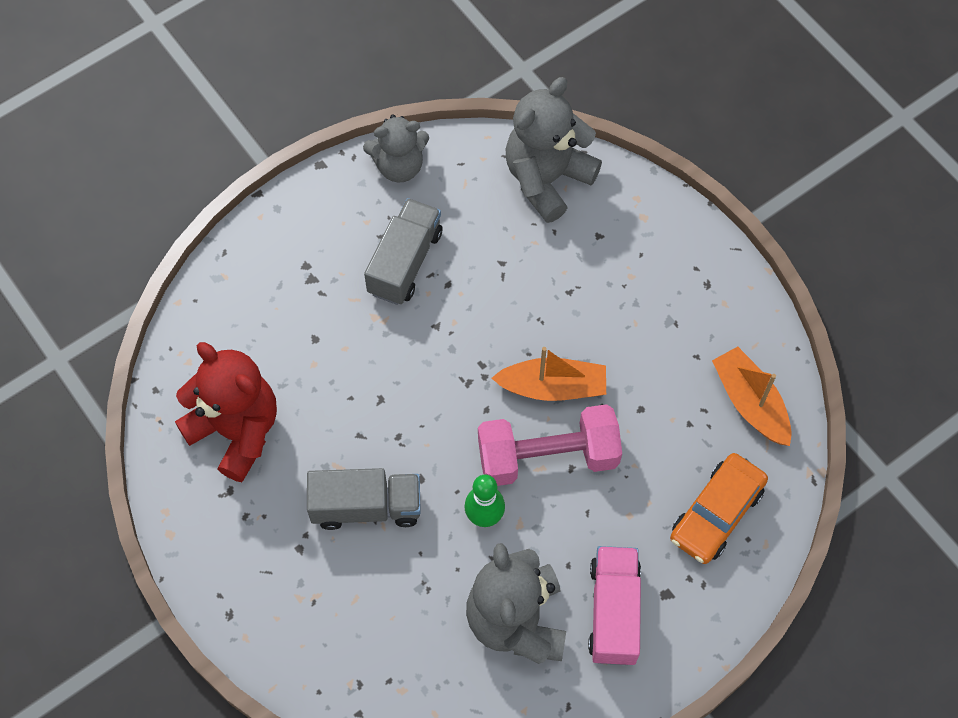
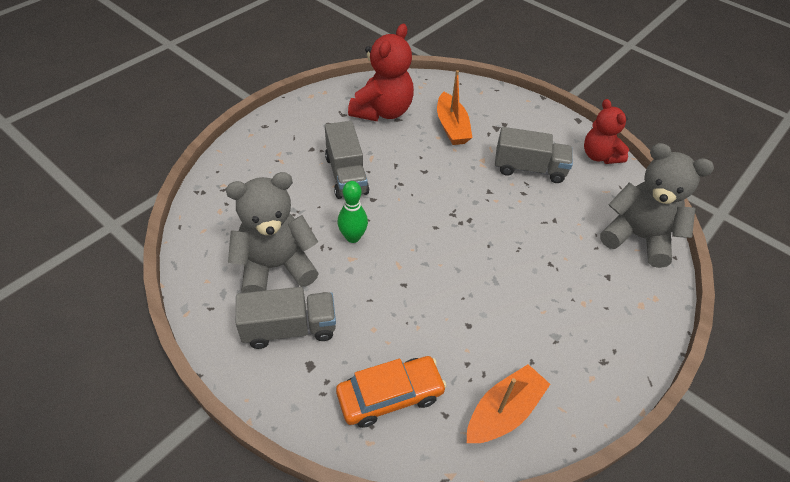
camera: 75 degrees right, 15 degrees down
grey teddy bear [363,114,429,182] -> red teddy bear [584,99,629,164]
pink dumbbell [478,404,622,486] -> none
orange boat [492,347,606,401] -> orange boat moved to [437,70,473,145]
pink truck [588,546,641,665] -> grey truck [236,287,336,349]
orange car [670,453,768,564] -> orange car turned 135 degrees clockwise [336,356,446,428]

